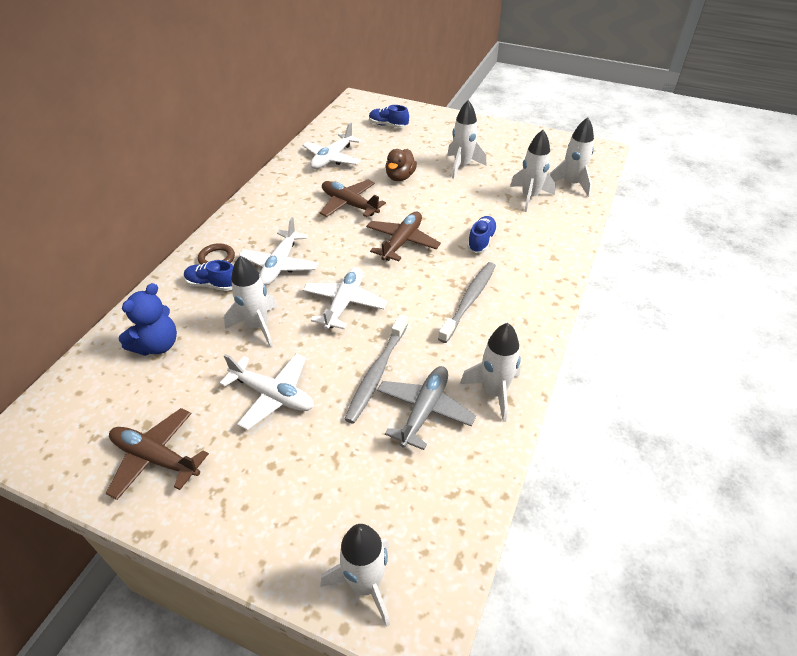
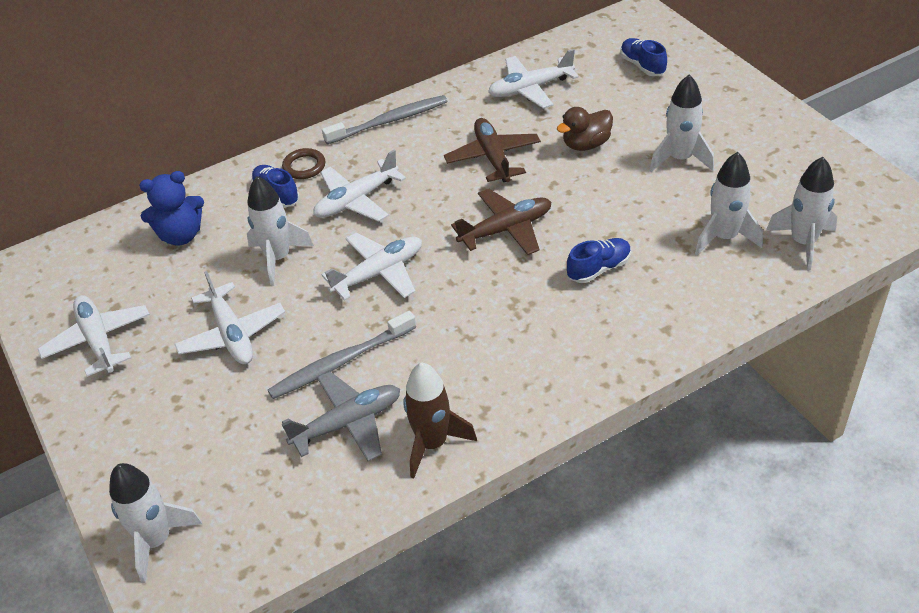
camera: 40 degrees right, 0 degrees up
brown plane [106,408,209,500] -> white plane [38,295,150,377]
grey toothbrush [438,262,496,343] -> grey toothbrush moved to [322,95,447,144]
white rocket [460,323,521,422] -> brown rocket [403,362,477,479]

